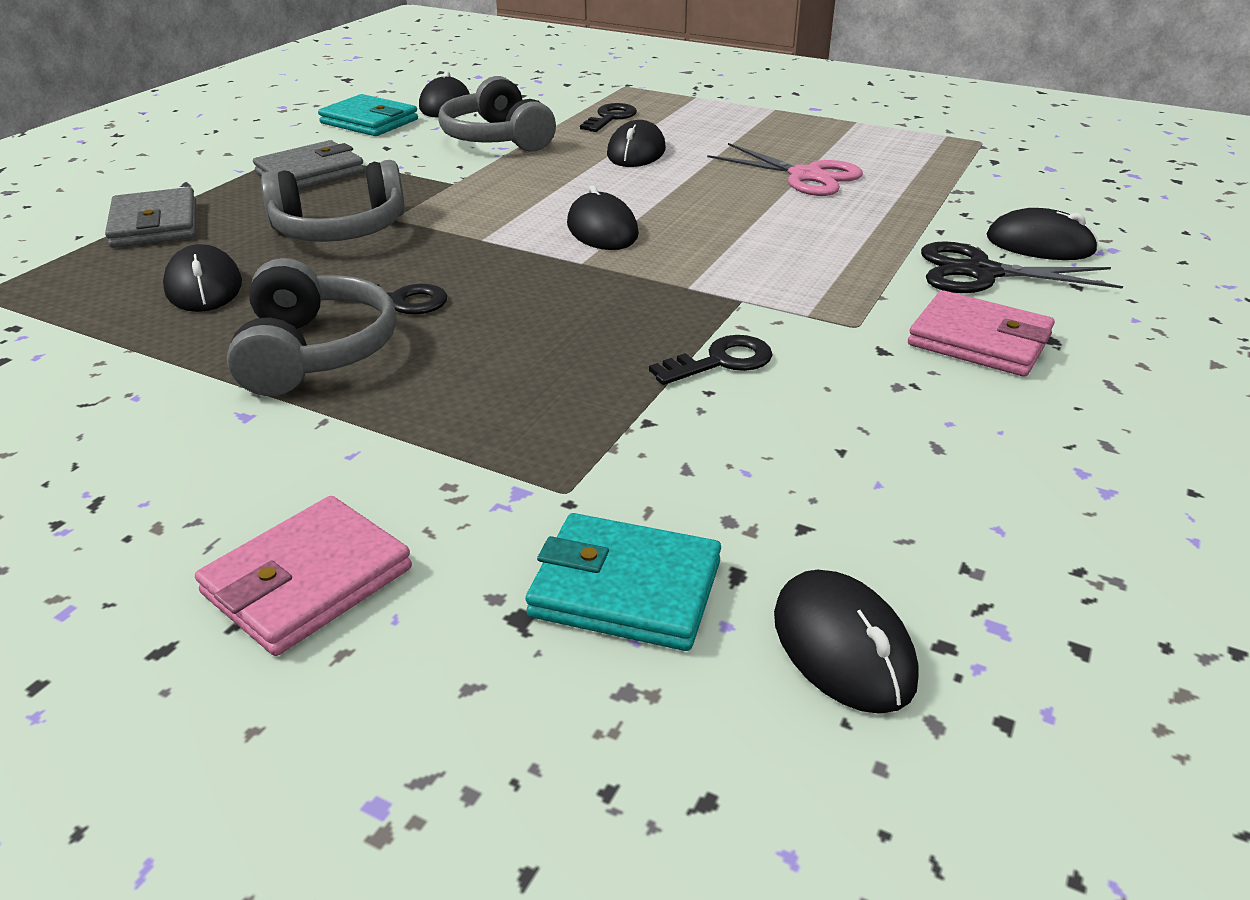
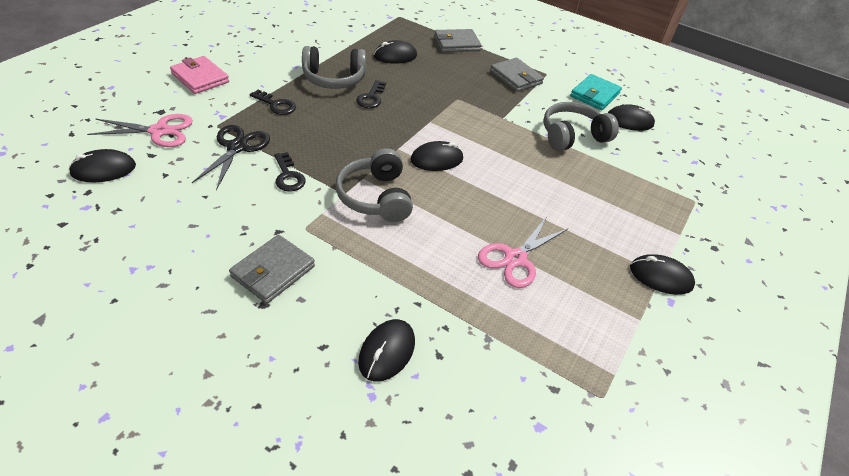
camera: 90 degrees right, 10 degrees up
grey headphones [261,160,405,242] -> grey headphones moved to [336,148,413,222]
turquoise wallet [525,513,721,651] -> pink scissors [87,114,193,147]
black key [580,103,637,132] -> black key moved to [250,89,296,115]
black mouse [607,120,666,167] -> black mouse moved to [630,255,695,295]
pink wallet [908,290,1055,377] -> grey wallet [229,235,315,304]
black scissors [921,241,1123,293] -> black scissors moved to [192,125,270,190]

